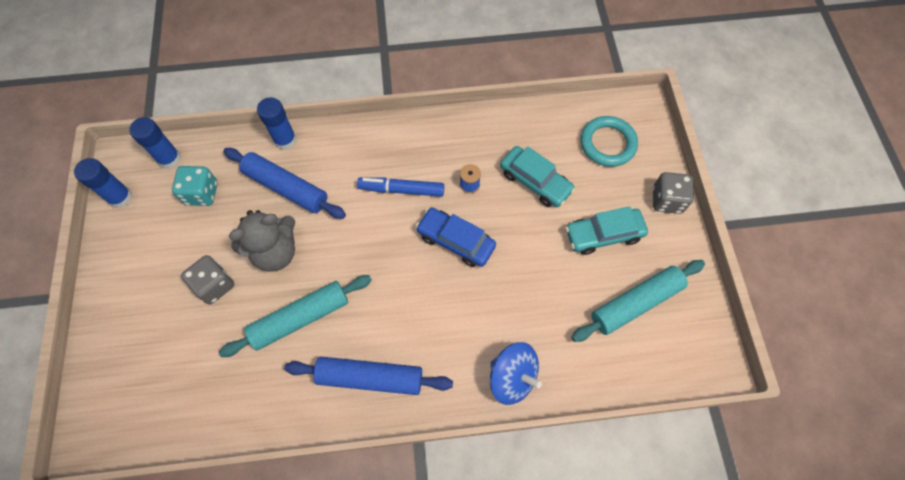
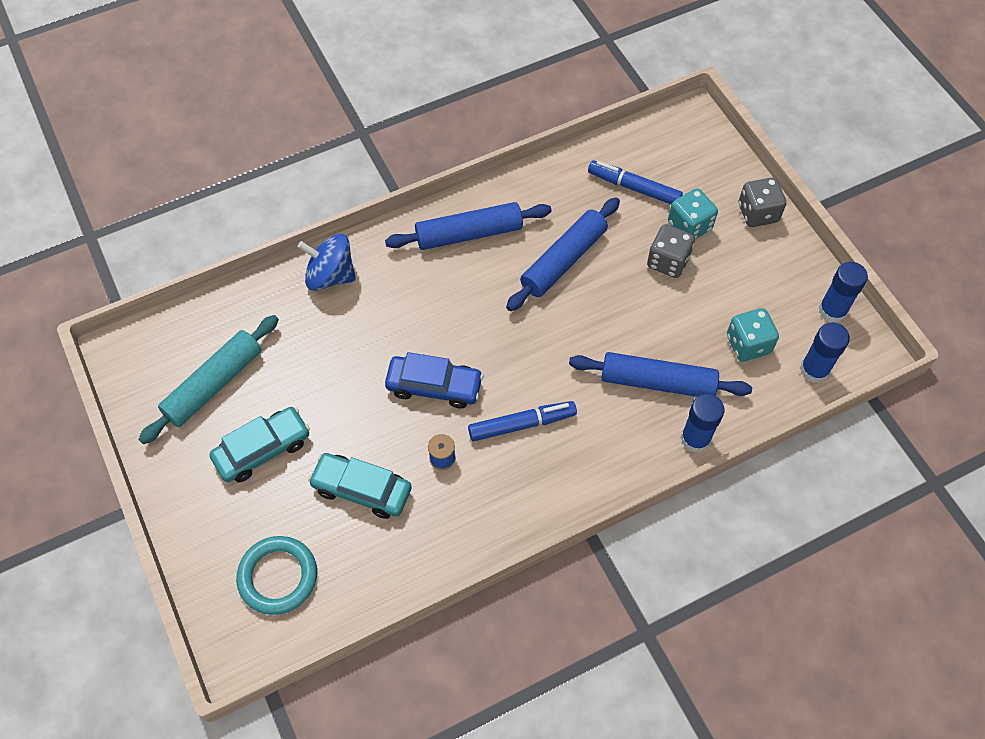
camera: 160 degrees right, 5 degrees down
turquoise rolling pin [219,275,372,357] -> blue rolling pin [506,197,620,311]
grey teddy bear [229,210,295,272] -> none
grey dice [653,172,694,214] -> grey dice moved to [739,177,786,227]
none -> blue marker [588,160,683,204]
none -> turquoise dice [668,188,718,239]

